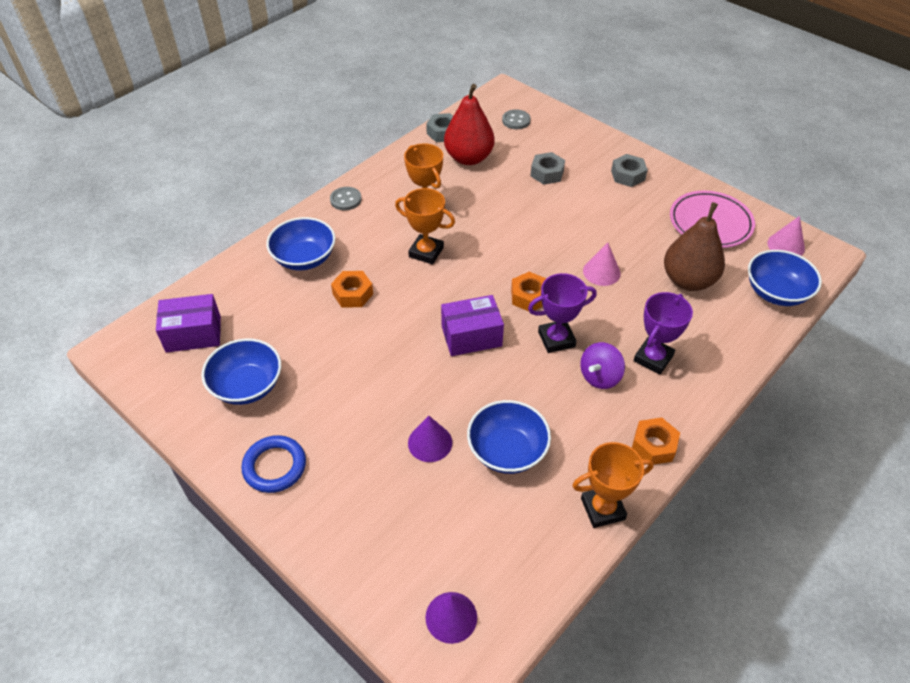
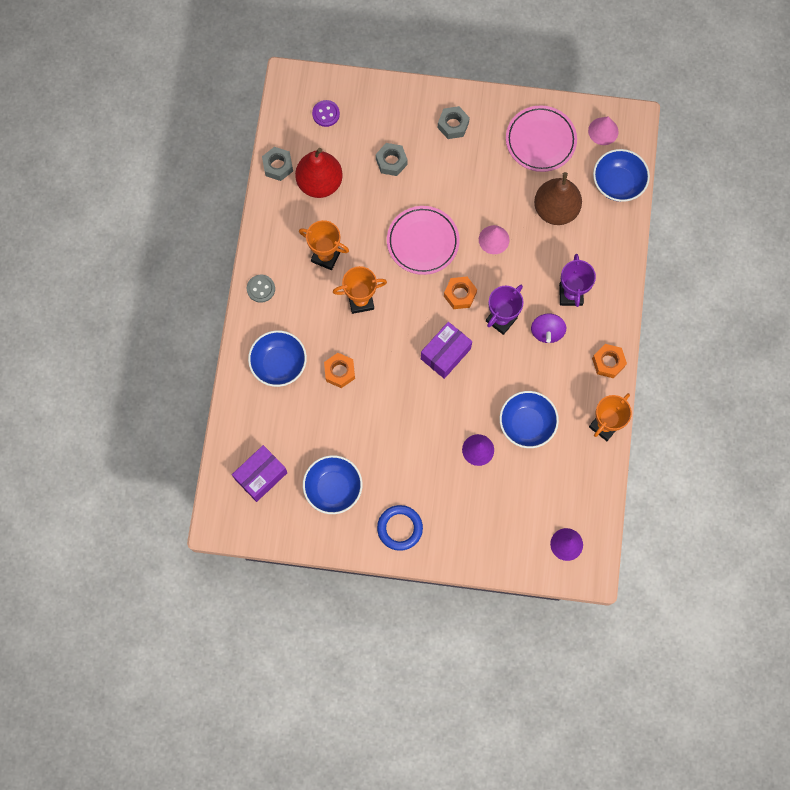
camera: 35 degrees left, 25 degrees up
grey button [502,109,531,129] -> purple button [312,100,340,127]
none -> pink plate [387,206,459,275]

